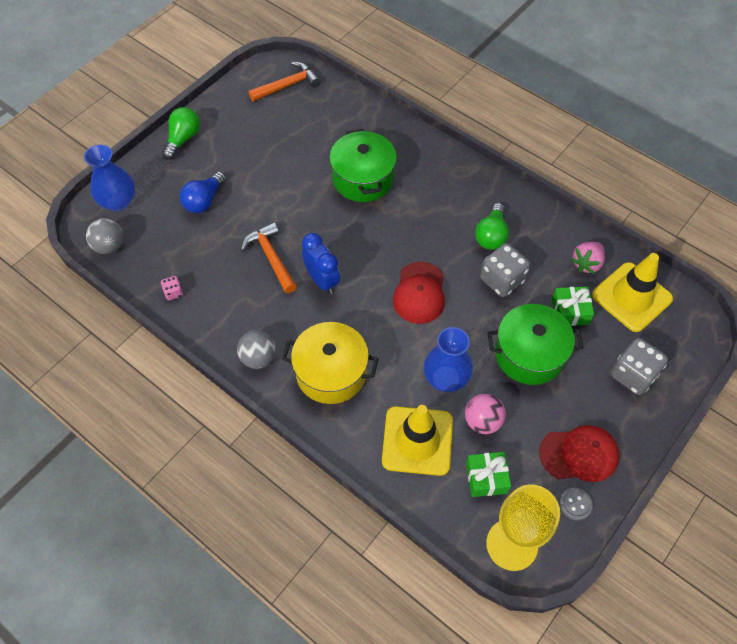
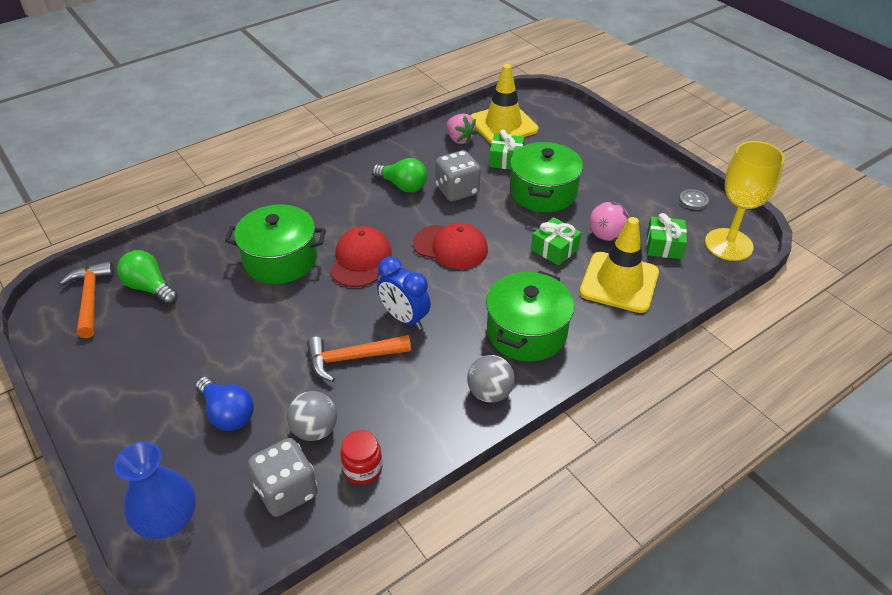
camera: 75 degrees left, 15 degrees down
grey ball [86,218,123,254] -> grey ball moved to [287,391,337,441]
pink dice [161,276,183,300] -> red jar [340,430,382,485]
green light bulb [162,107,200,160] -> green light bulb moved to [117,250,178,305]
yellow pot [282,322,379,404] -> green pot [486,271,574,362]
blue clock [302,233,340,294] -> blue clock turned 120 degrees counterclockwise [377,257,431,330]
blue vase [424,327,473,392] -> green gift [531,217,581,266]
red cap [539,425,620,482] -> red cap moved to [330,226,392,287]
grey dice [611,338,668,395] -> grey dice moved to [248,438,318,517]

